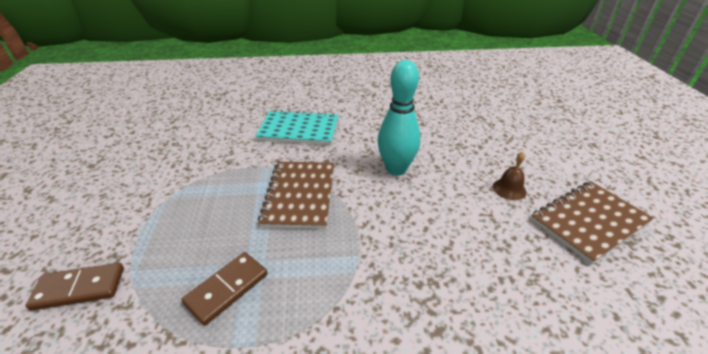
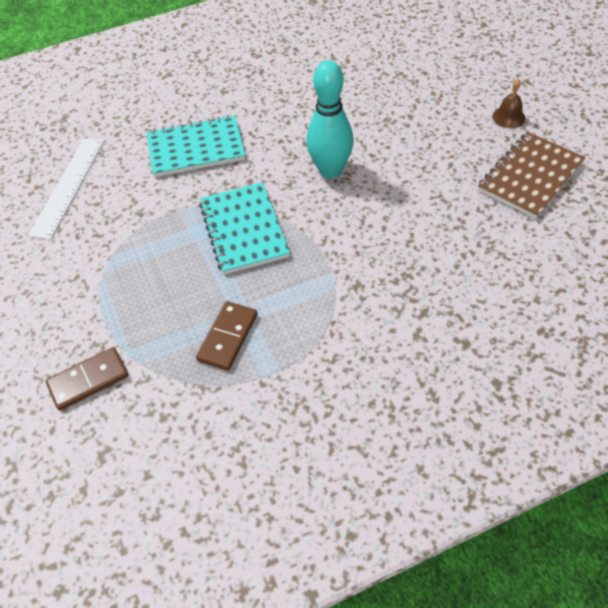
camera: 15 degrees left, 15 degrees up
brown notebook [258,162,334,229] -> turquoise notebook [199,182,290,274]
brown bell [493,152,526,200] -> brown bell moved to [492,79,525,128]
none -> white ruler [28,138,104,240]

